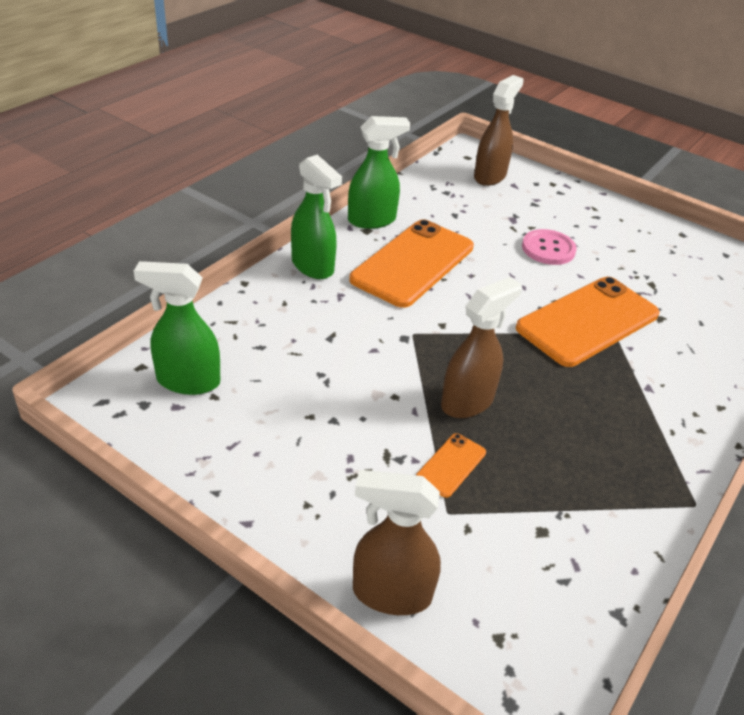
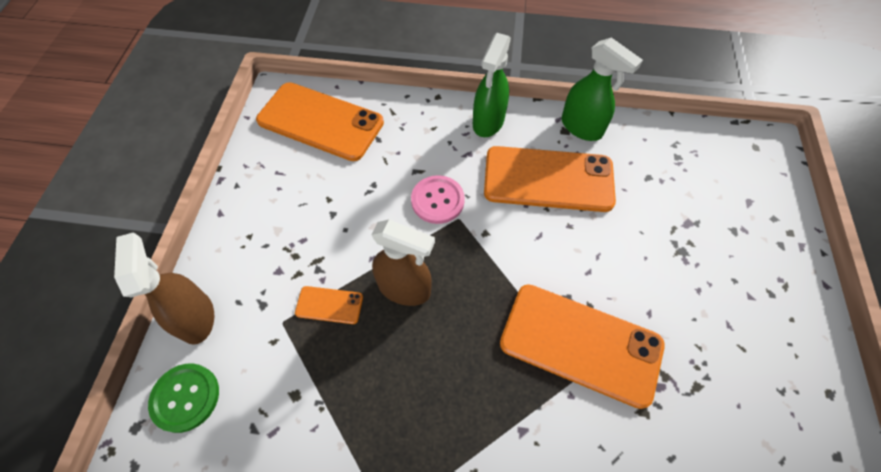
camera: 65 degrees right, 20 degrees up
green spray bottle [134,261,220,395] -> orange phone [256,82,384,161]
brown spray bottle [474,75,524,186] -> none
pink button [522,229,577,265] -> pink button moved to [411,175,465,224]
none -> green button [148,363,219,433]

